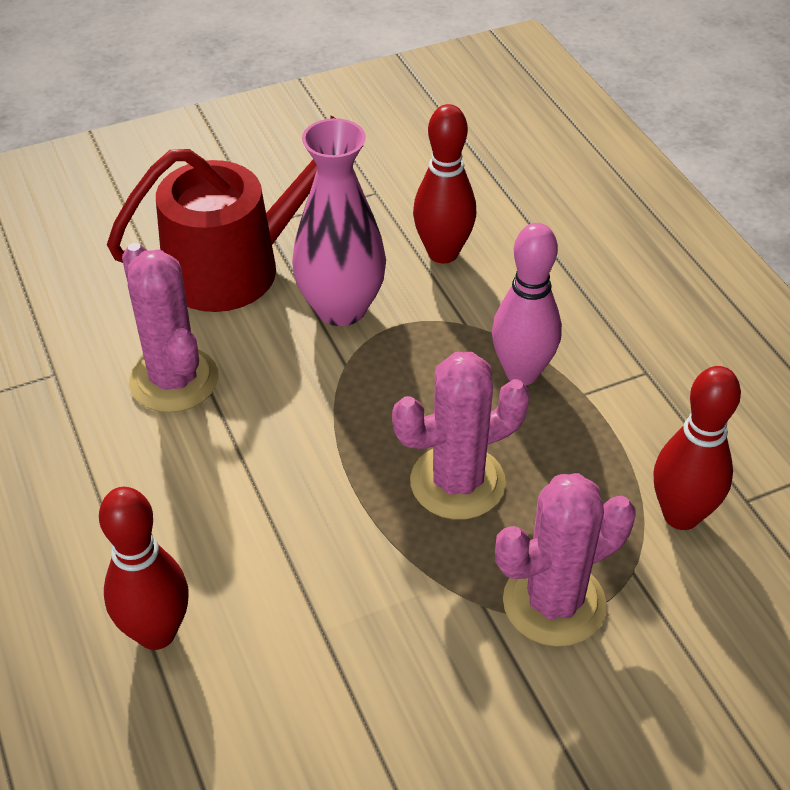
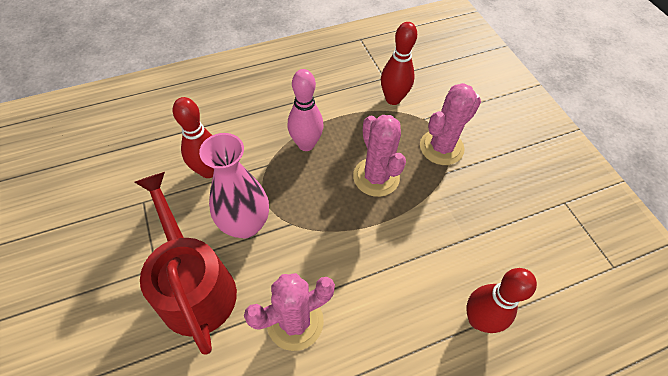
camera: 90 degrees left, 10 degrees up
pink cactus [495,473,636,647] -> pink cactus turned 75 degrees clockwise [420,83,481,165]

